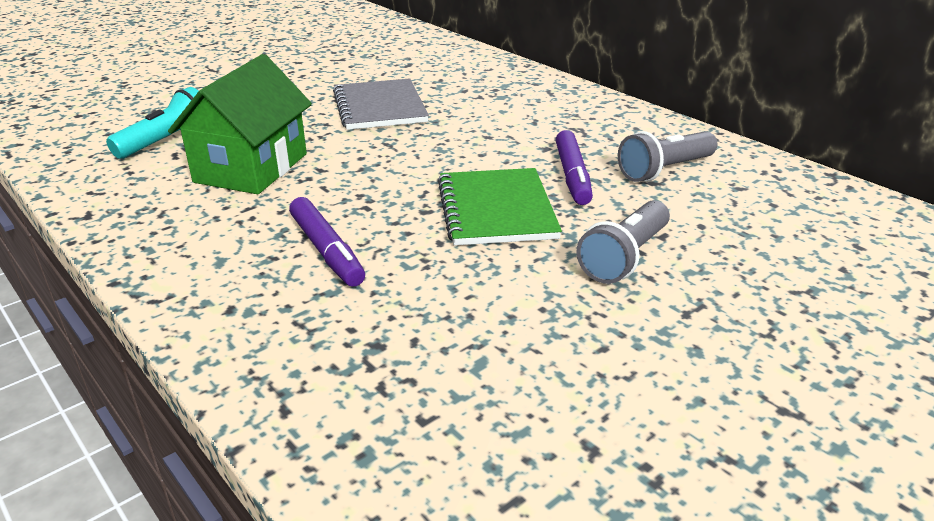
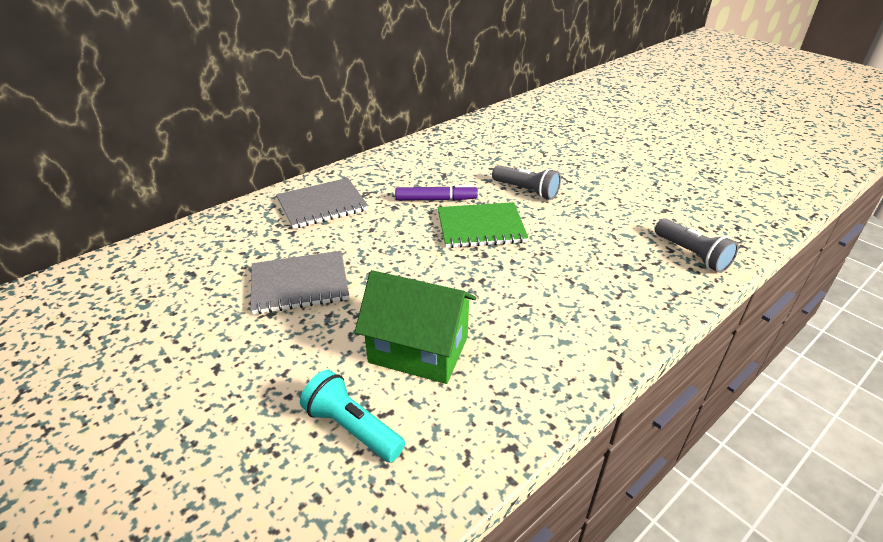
camera: 90 degrees left, 5 degrees up
purple marker [289,197,365,287] -> none
grey flashlight [618,131,717,182] -> grey flashlight moved to [655,218,739,273]
none -> grey notebook [276,178,368,229]

